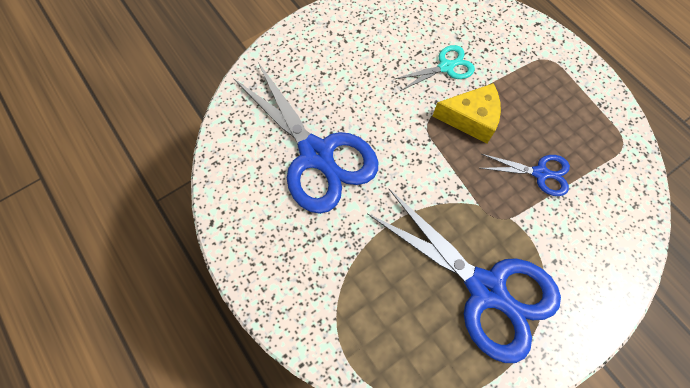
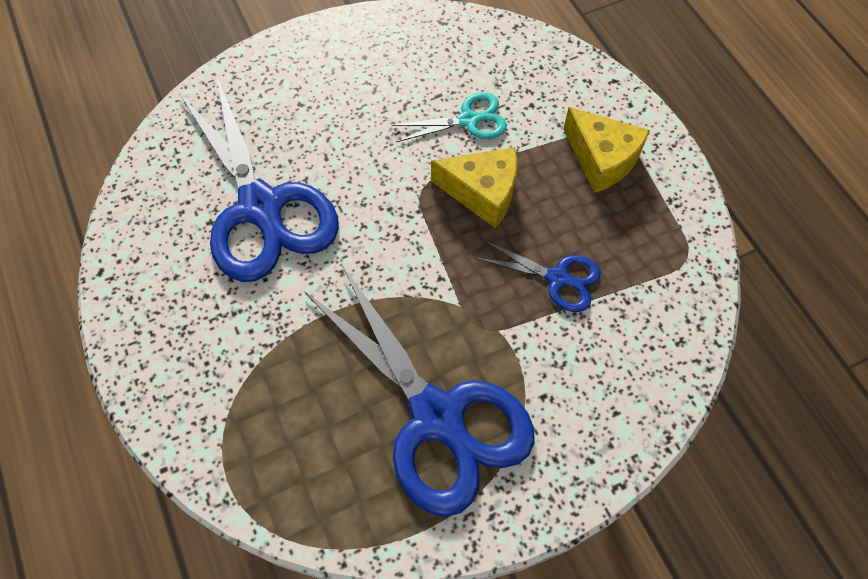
camera: 10 degrees right, 5 degrees down
none -> yellow cheese [563,107,650,193]

